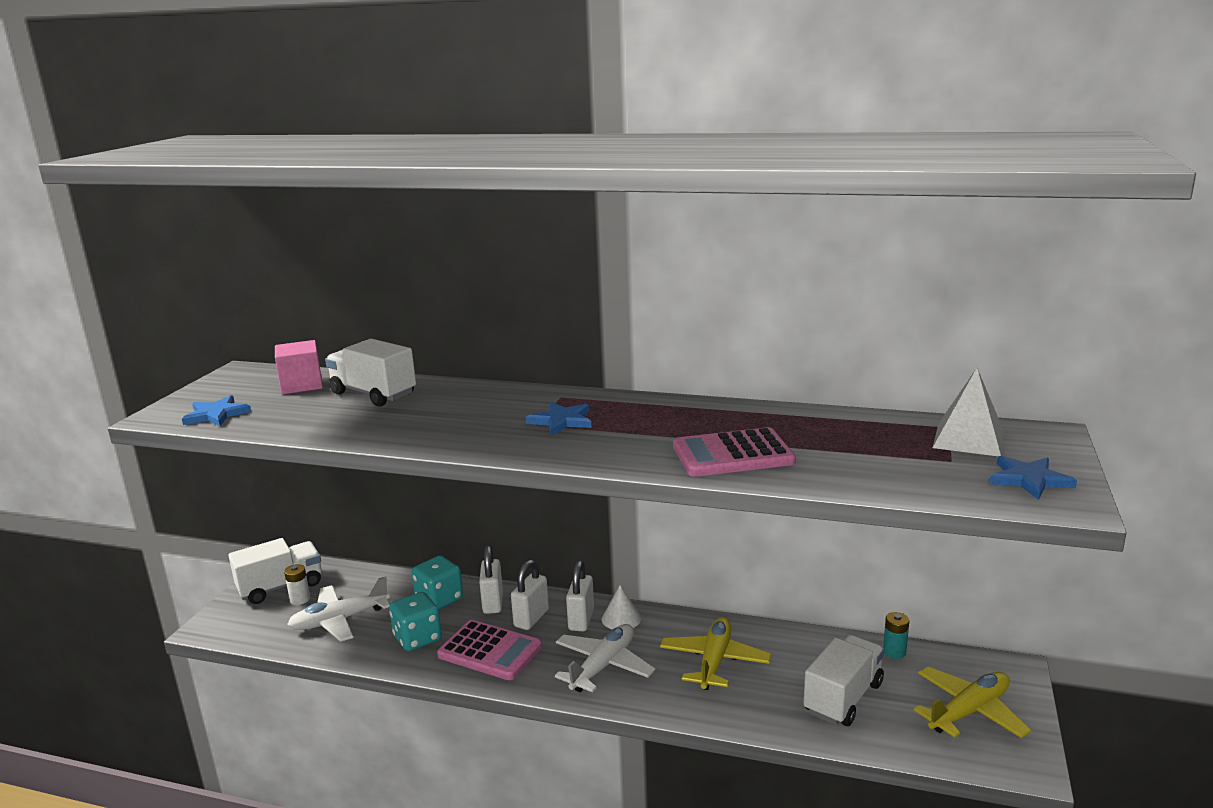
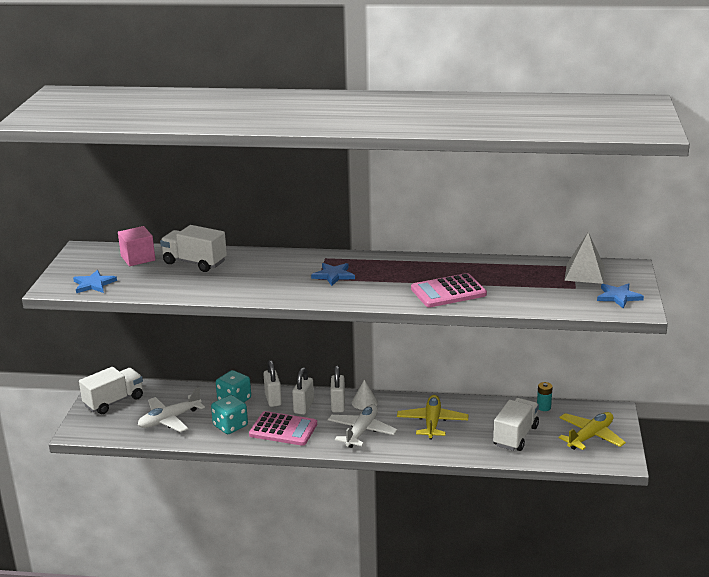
camera: 10 degrees left, 5 degrees up
white battery [284,564,310,605] -> none

